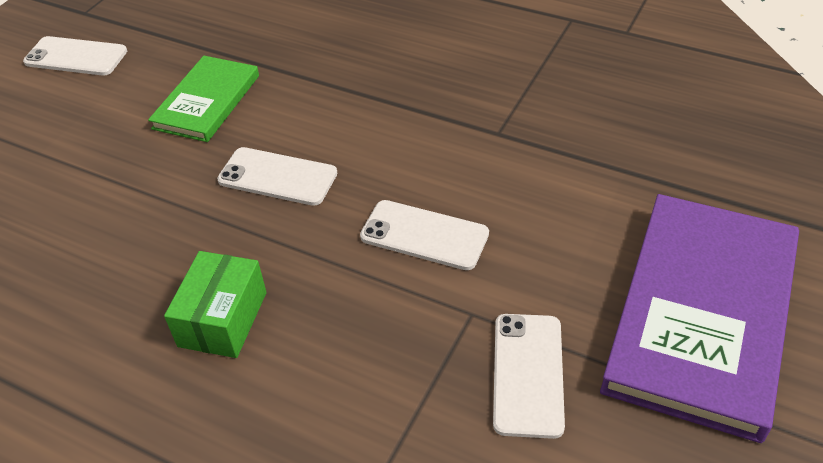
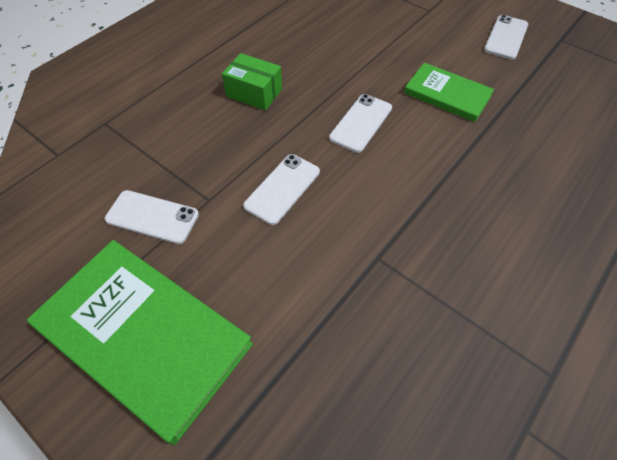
camera: 100 degrees right, 10 degrees up
purple book [600,194,799,443] -> green book [27,240,253,445]

